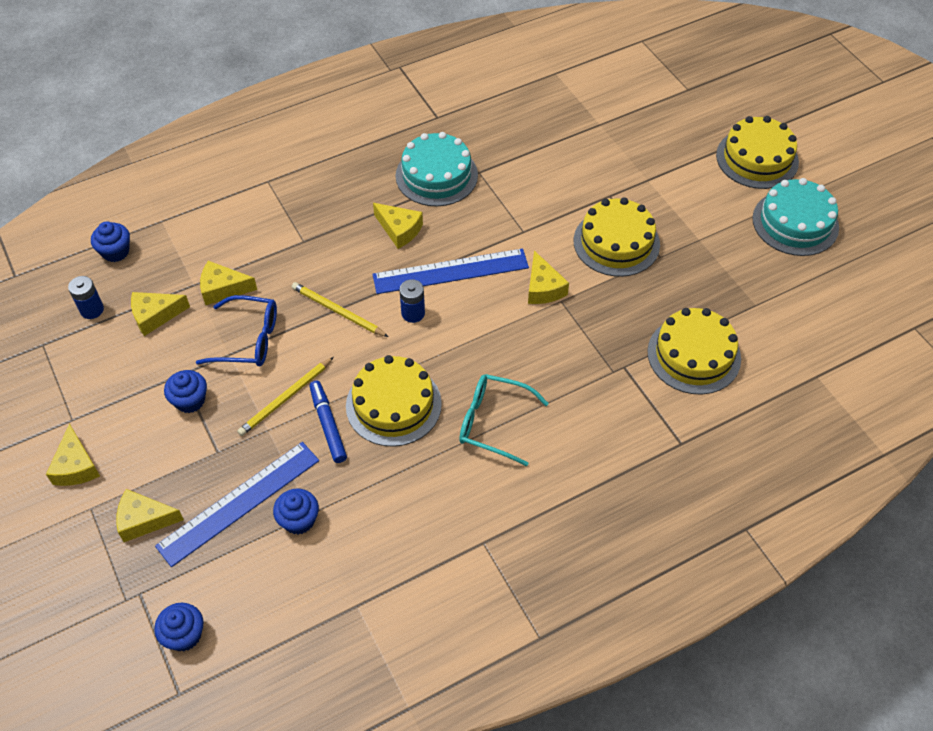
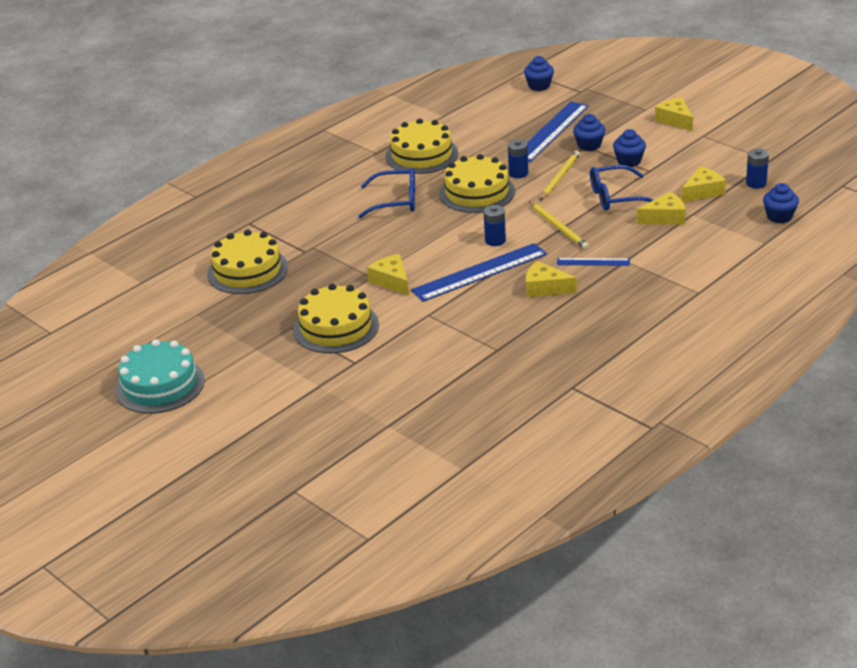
camera: 165 degrees right, 20 degrees down
yellow cheese [116,489,184,542] -> none
blue cupcake [273,488,319,534] -> blue cupcake moved to [573,114,606,151]
yellow pencil [292,282,389,337] -> yellow pencil turned 45 degrees clockwise [529,201,589,249]
blue marker [309,381,347,463] -> blue battery [508,139,528,178]
turquoise cake [396,132,478,206] -> none
turquoise glasses [459,374,549,466] -> blue glasses [358,168,415,218]
yellow cake [716,116,799,189] -> yellow cake moved to [385,119,458,174]
none -> blue ruler [557,258,630,266]

